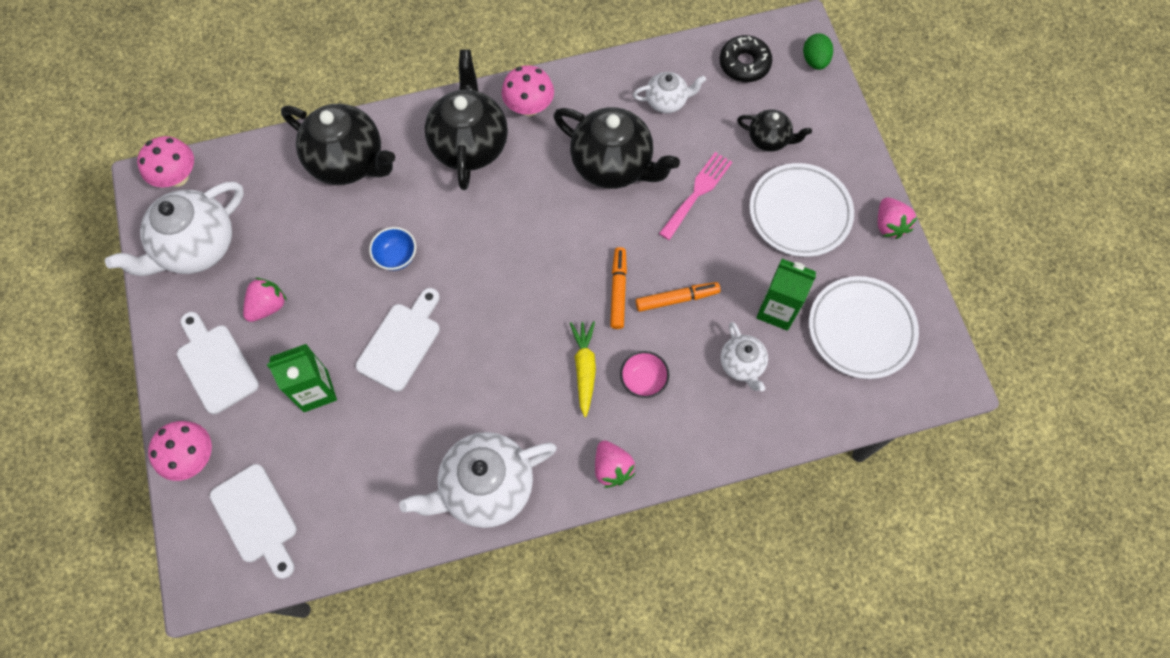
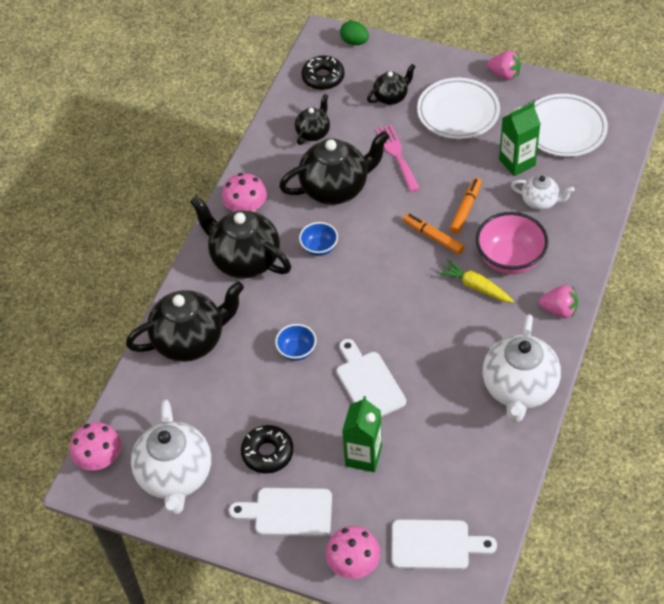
camera: 50 degrees left, 15 degrees down
pink strawberry [243,278,287,322] -> black donut [241,425,294,474]
pink bowl [620,351,669,398] -> pink bowl [476,212,549,274], size x1.81
white teapot [633,72,706,113] -> black teapot [295,94,330,145]
none -> blue bowl [299,222,338,256]

